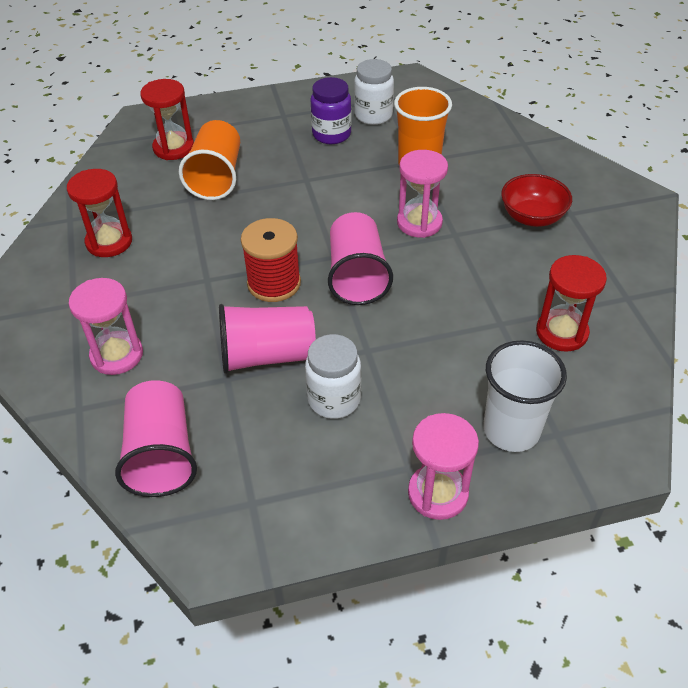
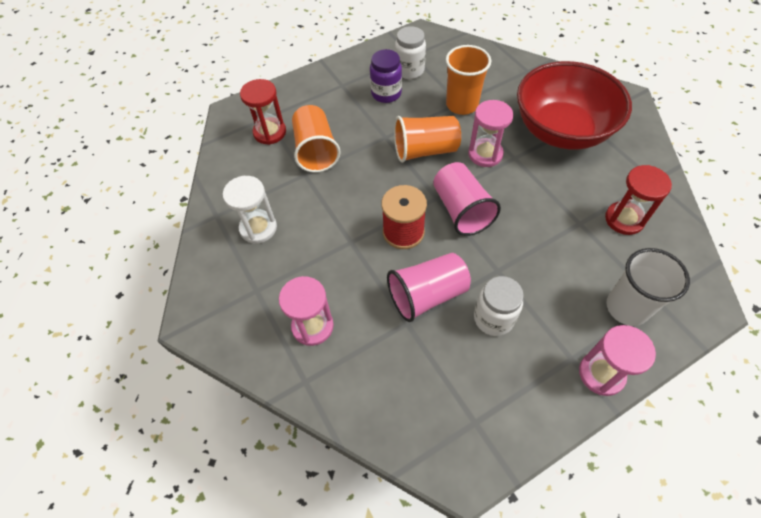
camera: 15 degrees left, 10 degrees up
red hourglass [67,169,132,257] -> white hourglass [223,176,277,244]
pink cup [115,380,197,497] -> none
red bowl [501,174,572,227] -> red bowl [517,61,632,150], size x2.05
none -> orange cup [394,116,461,163]

